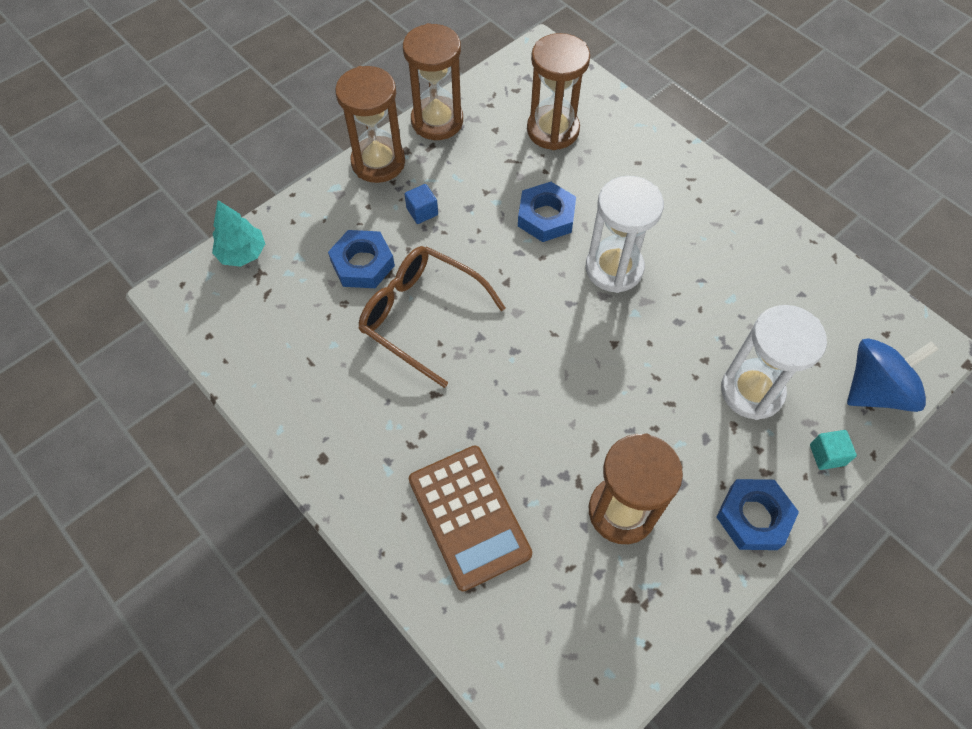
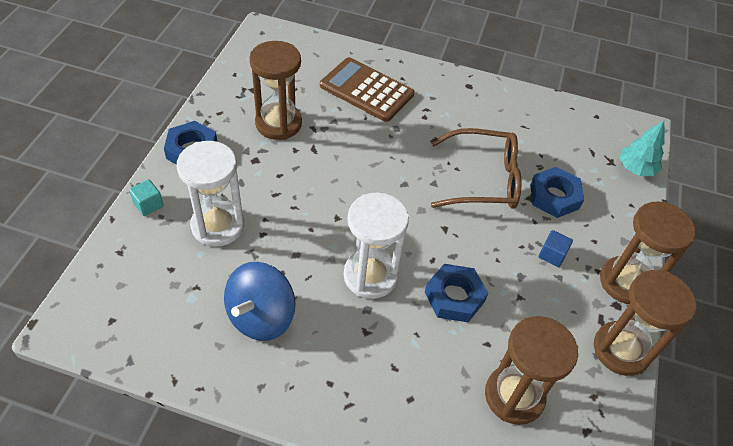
camera: 145 degrees right, 10 degrees down
blue spinning top [847,338,939,412] -> blue spinning top moved to [224,262,295,341]

